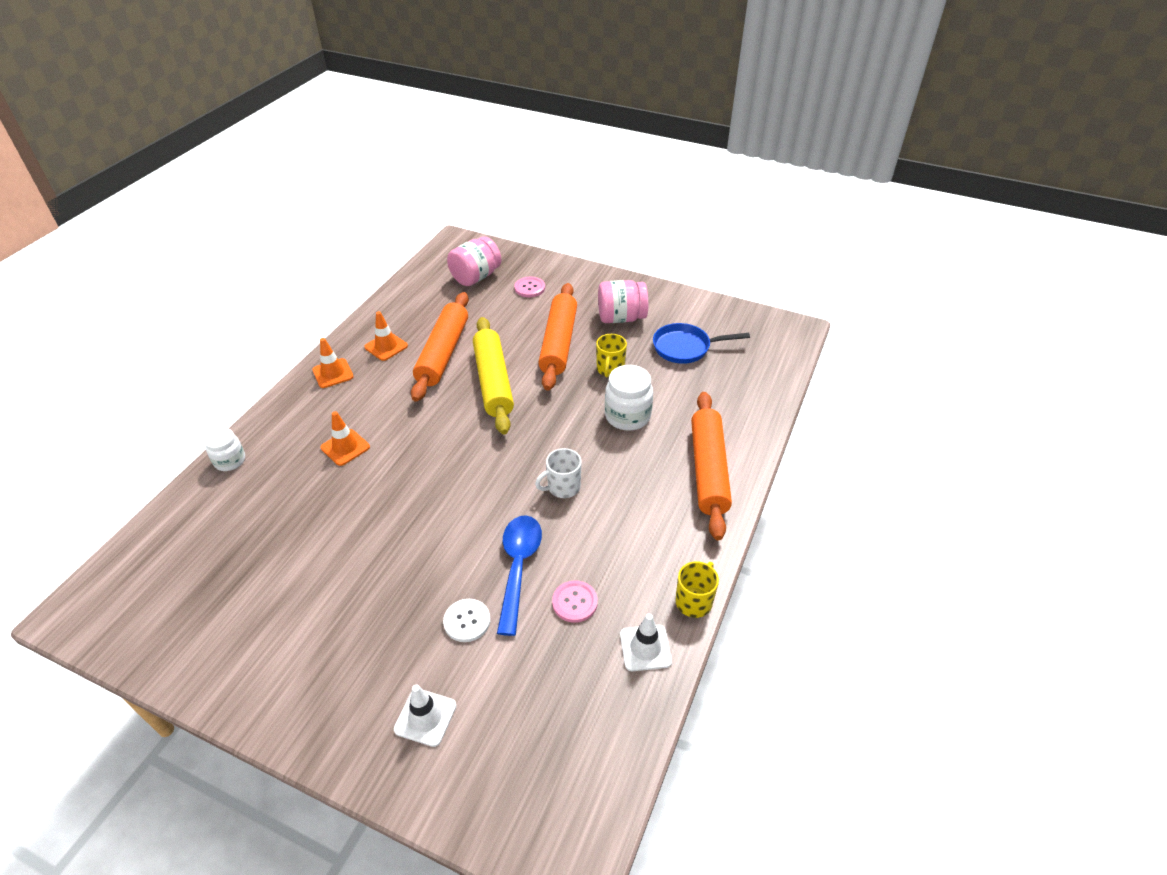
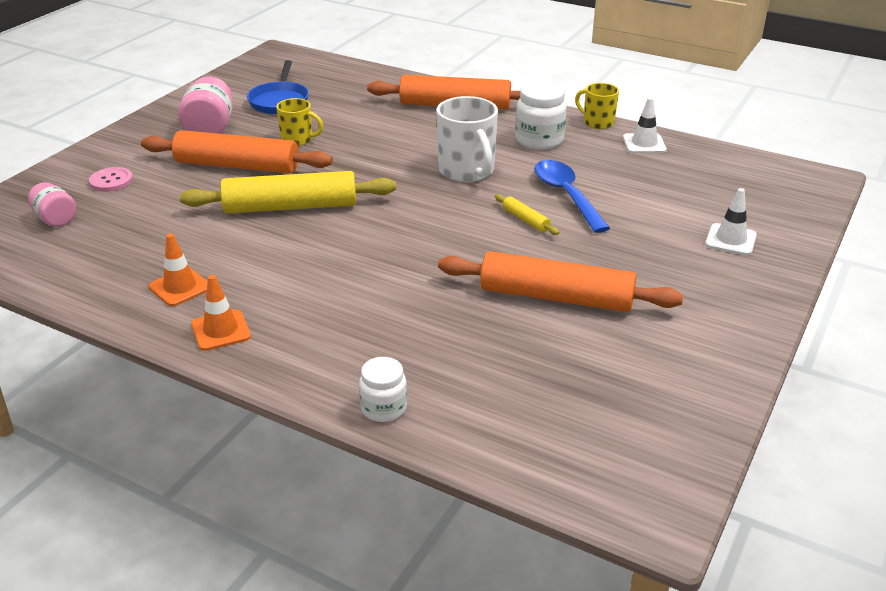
camera: 85 degrees left, 10 degrees down
orange traffic cone [321,411,370,466] -> none
orange rolling pin [411,292,469,402] -> orange rolling pin moved to [438,251,683,312]
white button [443,599,490,642] -> none
pink jar [447,236,501,286] -> pink jar [28,182,76,227], size x0.64
blue spoon [497,515,542,636] -> blue spoon turned 60 degrees clockwise [534,160,610,233]
white mug [535,448,582,498] -> white mug [436,96,498,182], size x1.68
pink button [552,580,598,623] -> none
white jar [605,365,653,430] -> white jar moved to [515,81,567,150]
none -> yellow rolling pin [495,194,559,235]

